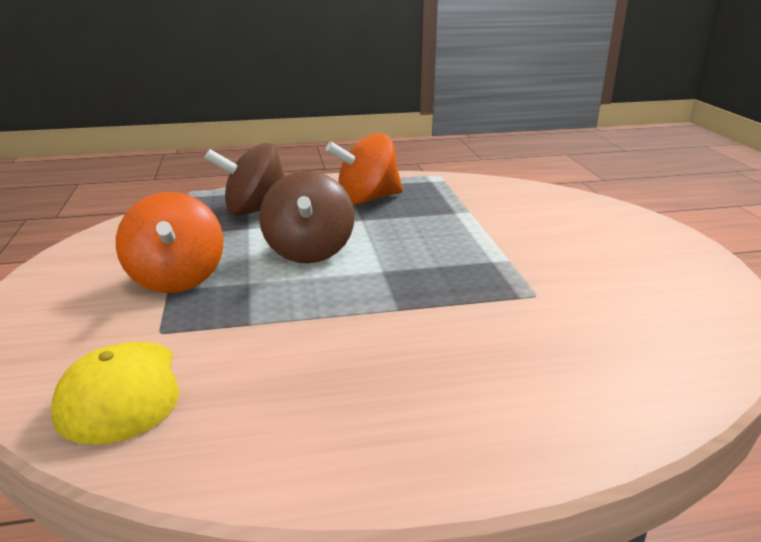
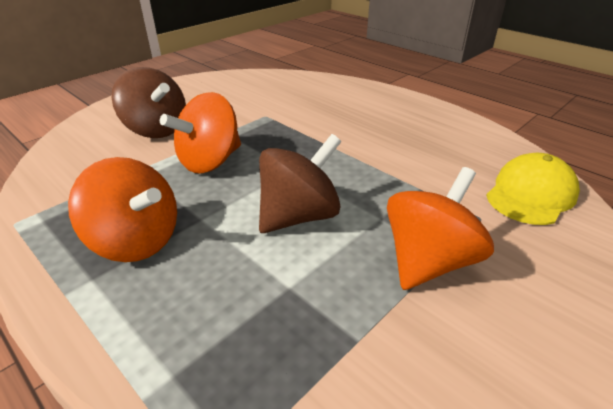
camera: 125 degrees left, 10 degrees up
brown spinning top [205,143,285,216] -> brown spinning top moved to [112,67,186,138]
none -> orange spinning top [160,92,241,174]

